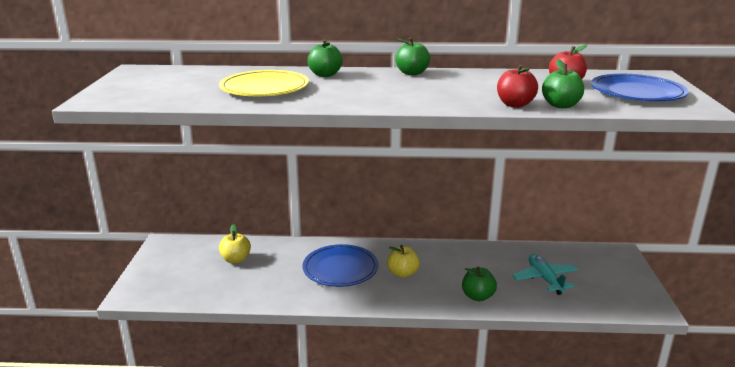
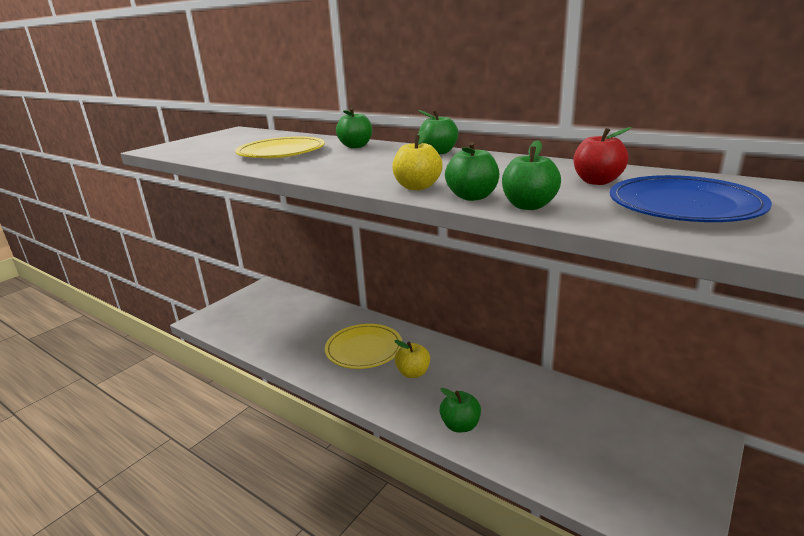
camera: 35 degrees right, 0 degrees up
yellow apple [219,224,251,263] -> yellow apple moved to [392,130,443,190]
blue plate [303,244,378,287] -> yellow plate [325,324,403,369]
red apple [497,64,538,108] -> green apple [445,142,499,201]
turquoise plane [512,254,578,295] -> none

